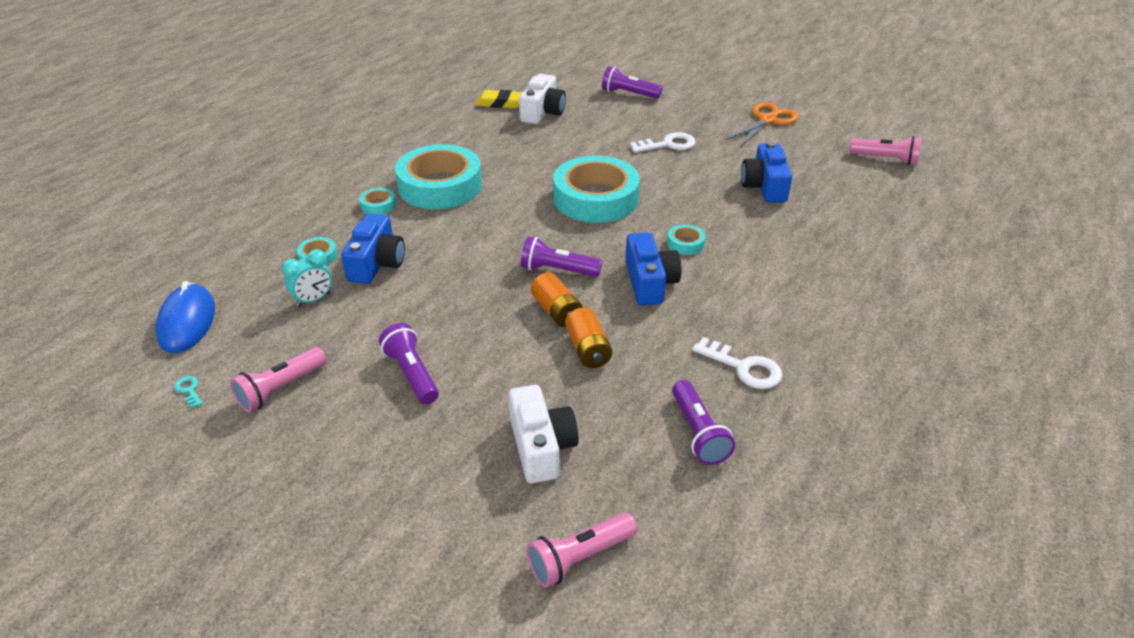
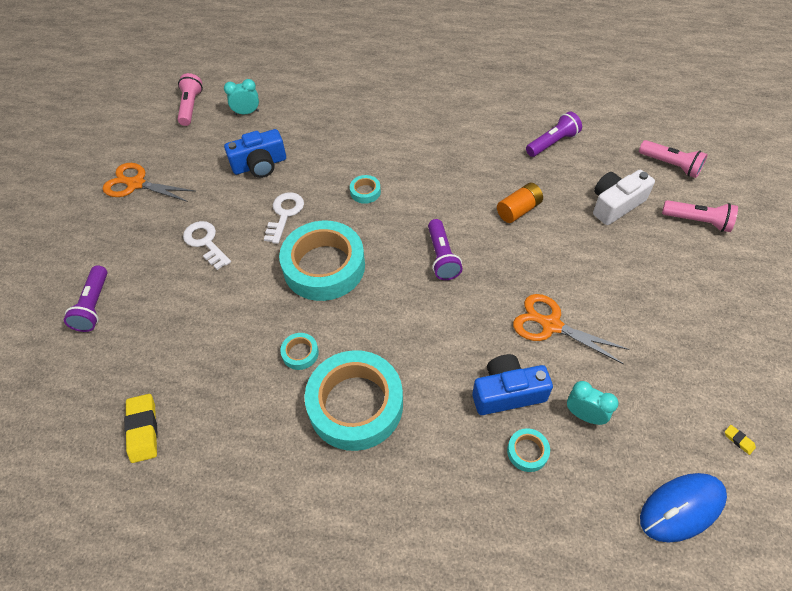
camera: 110 degrees left, 15 degrees up
turquoise key [174,376,203,408] -> yellow eraser [725,425,756,455]
pink flashlight [230,347,326,413] -> pink flashlight moved to [662,200,738,232]
turquoise tape [359,188,396,215] -> turquoise tape moved to [280,333,319,370]
purple flashlight [379,323,439,404] -> none
white camera [519,74,566,124] -> none
orange battery [531,272,583,327] -> none
blue camera [625,232,681,305] -> none
white key [692,337,783,389] -> white key moved to [264,192,304,244]
none -> turquoise clock [224,79,259,115]
none -> orange scissors [513,294,630,364]

